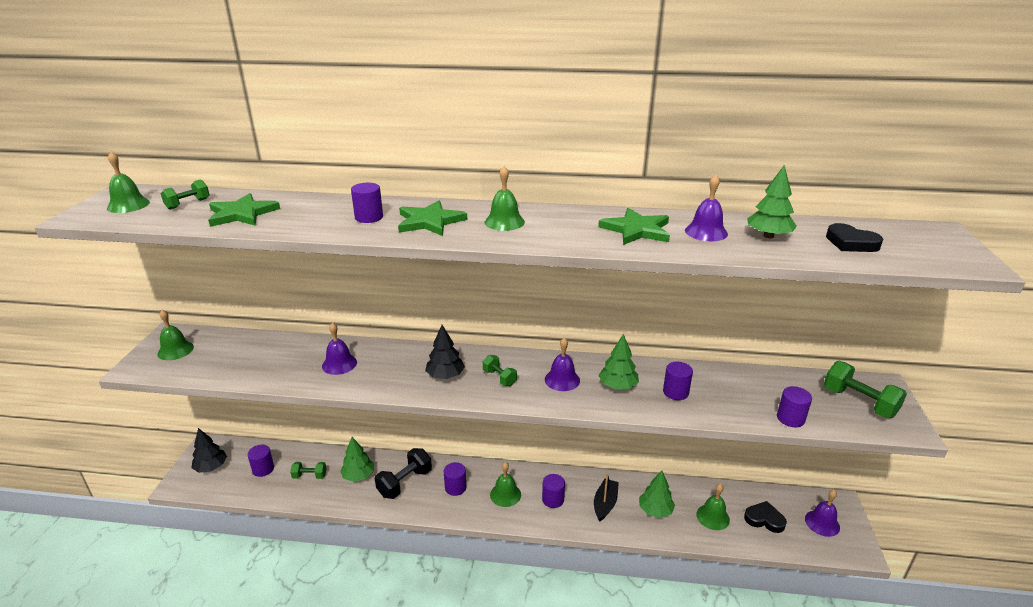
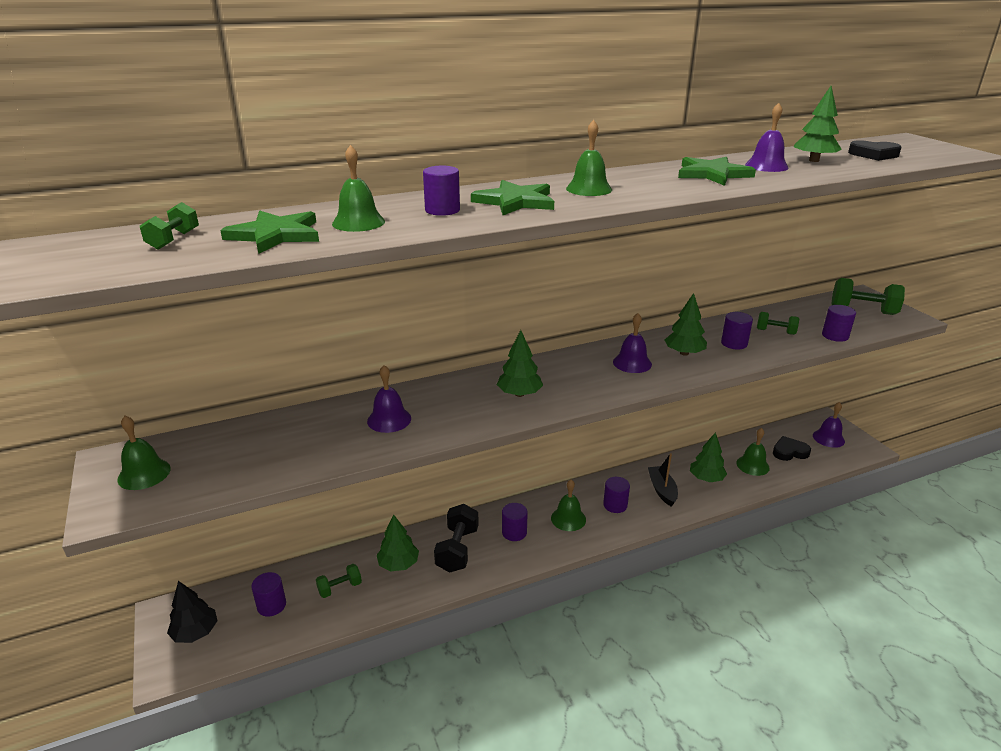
camera: 30 degrees left, 0 degrees up
green bell [107,151,150,213] -> green bell moved to [332,145,385,232]
black tree [425,325,465,379] -> green tree [497,330,543,397]
green dumbbell [483,355,517,386] -> green dumbbell moved to [757,312,799,335]

